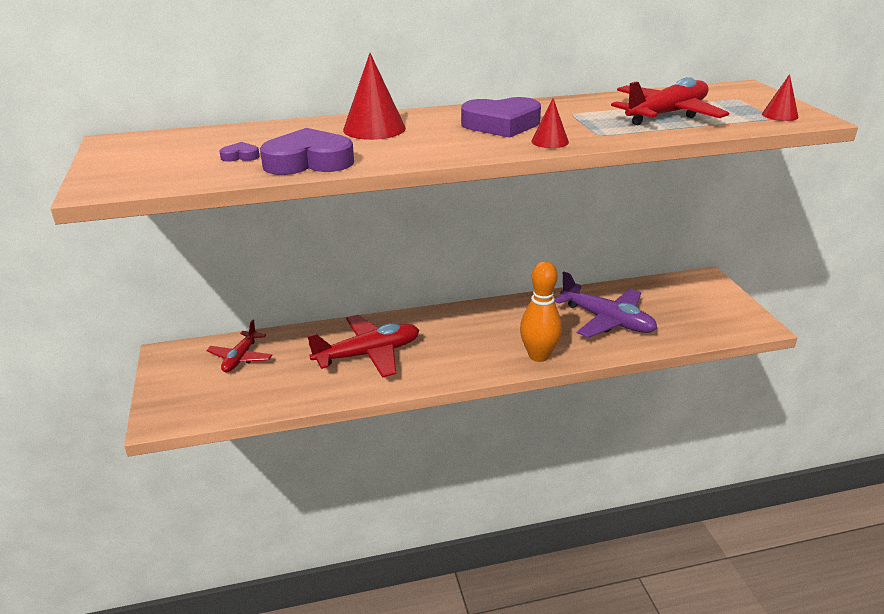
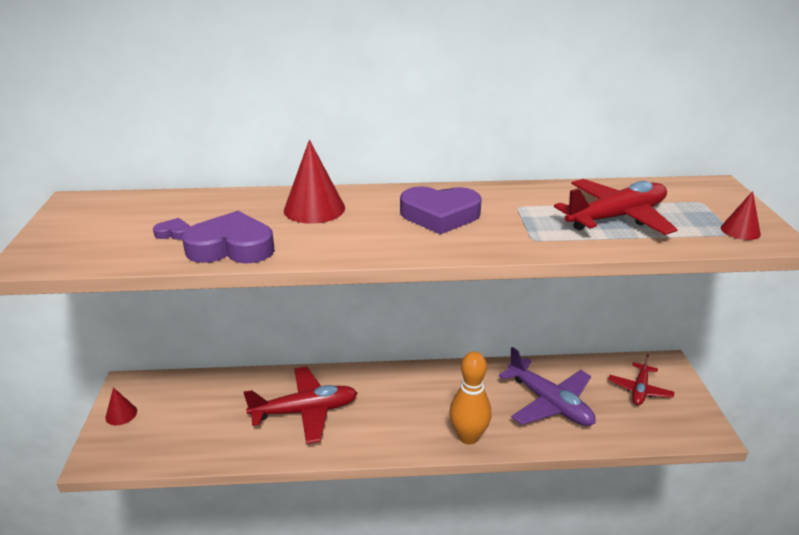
camera: 10 degrees right, 0 degrees up
red plane [206,320,272,372] -> red plane moved to [608,354,674,405]
red cone [531,98,569,148] -> red cone moved to [105,387,137,425]

